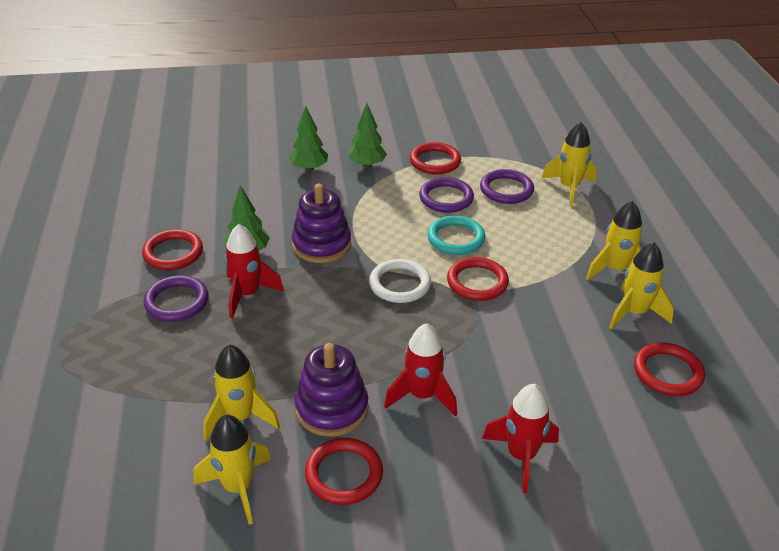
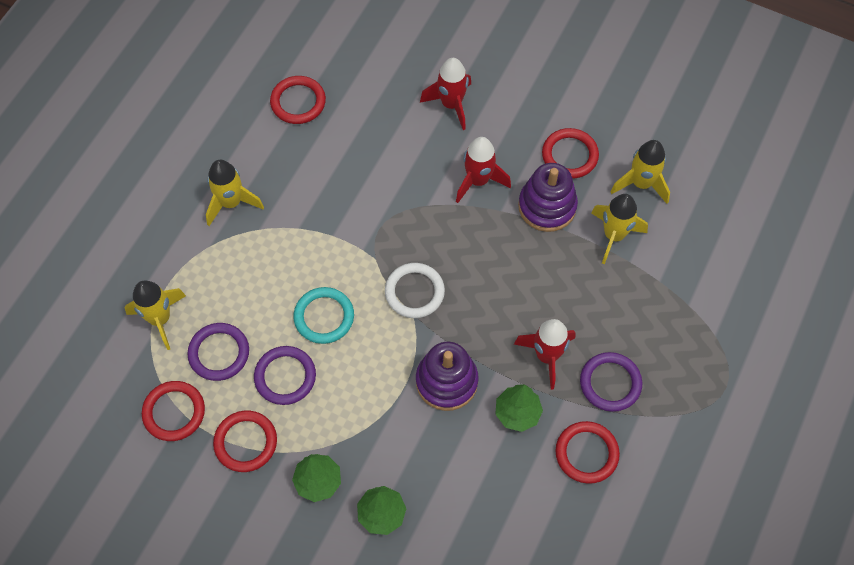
camera: 145 degrees left, 25 degrees up
red ring [447,257,509,301] -> red ring moved to [142,381,205,441]
yellow rocket [609,242,674,329] -> none

